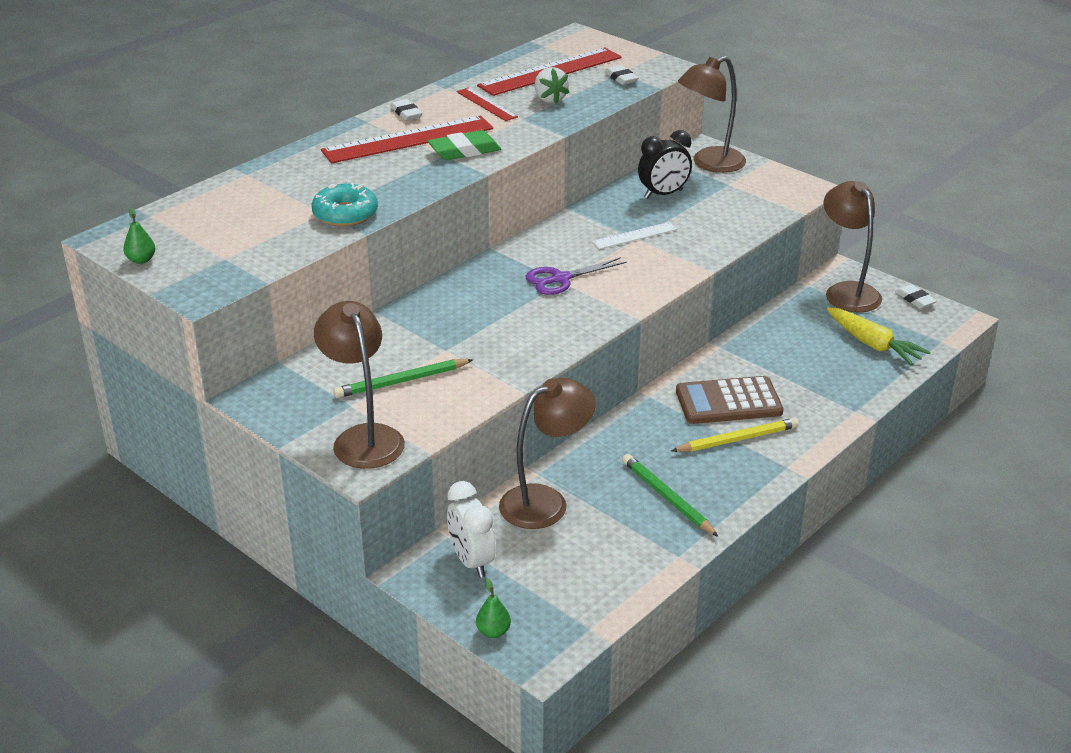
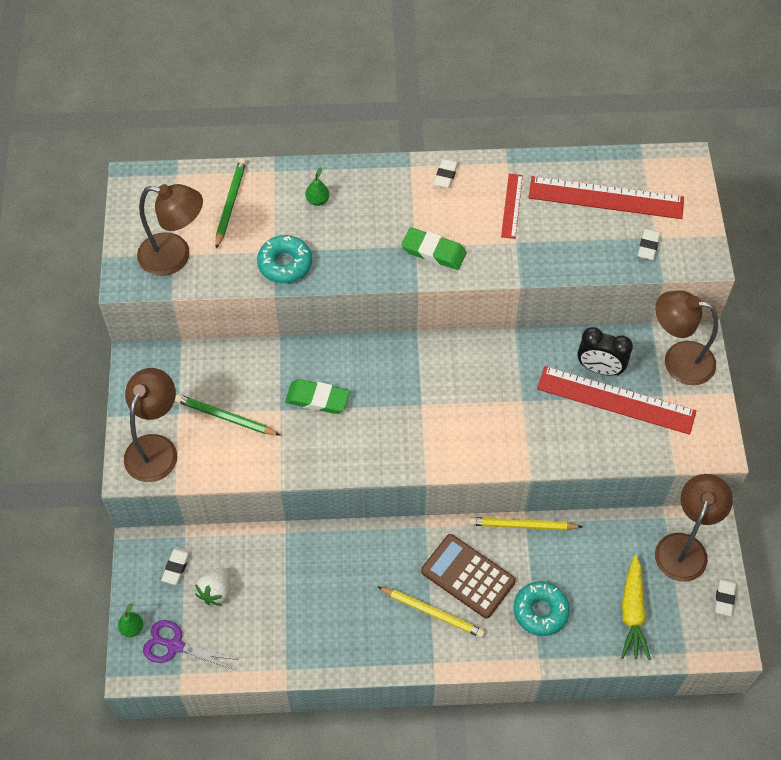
camera: 45 degrees right, 25 degrees up
green pear [123,208,155,264] -> green pear moved to [306,167,329,206]
red ruler [321,116,493,163] -> red ruler moved to [537,366,696,435]
white clock [447,481,495,578] -> white eraser [161,547,191,585]
brown lamp [499,378,596,529] -> brown lamp moved to [137,184,203,276]
purple scissors [525,257,627,295] -> purple scissors moved to [143,620,238,670]
white strawberry [534,67,570,104] -> white strawberry moved to [195,567,229,606]
white ruler [592,222,677,249] -> none
green pencil [622,454,719,537] -> green pencil moved to [215,158,246,249]
none -> green eraser [285,379,350,414]
none -> yellow pencil [469,517,583,530]
none -> turquoise donut [513,581,570,636]

